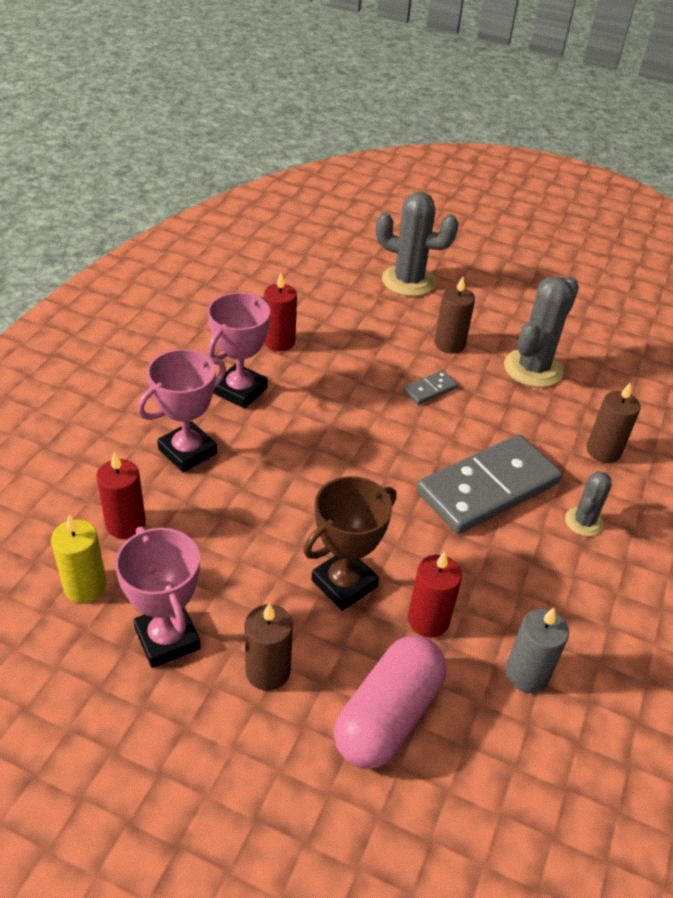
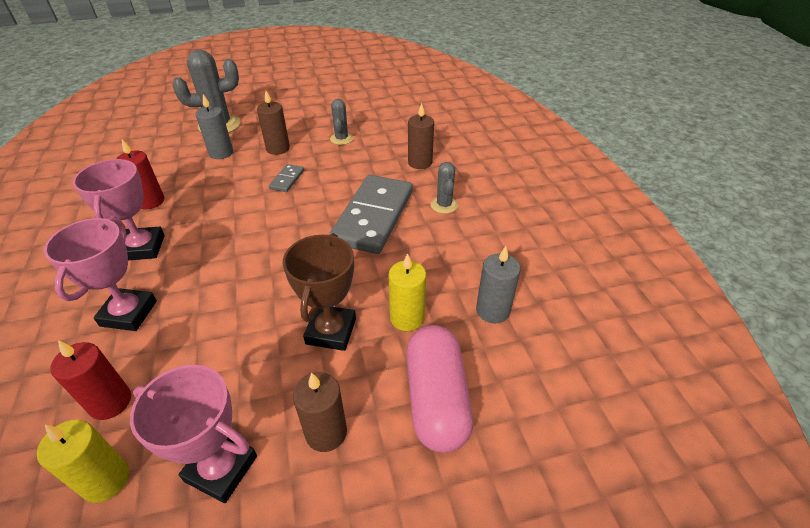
camera: 35 degrees left, 0 degrees up
red candle [408,552,462,637] -> yellow candle [388,253,426,331]
grey cactus [504,276,579,388] -> grey cactus [330,99,353,145], size x0.54
none -> grey candle [196,94,233,159]

